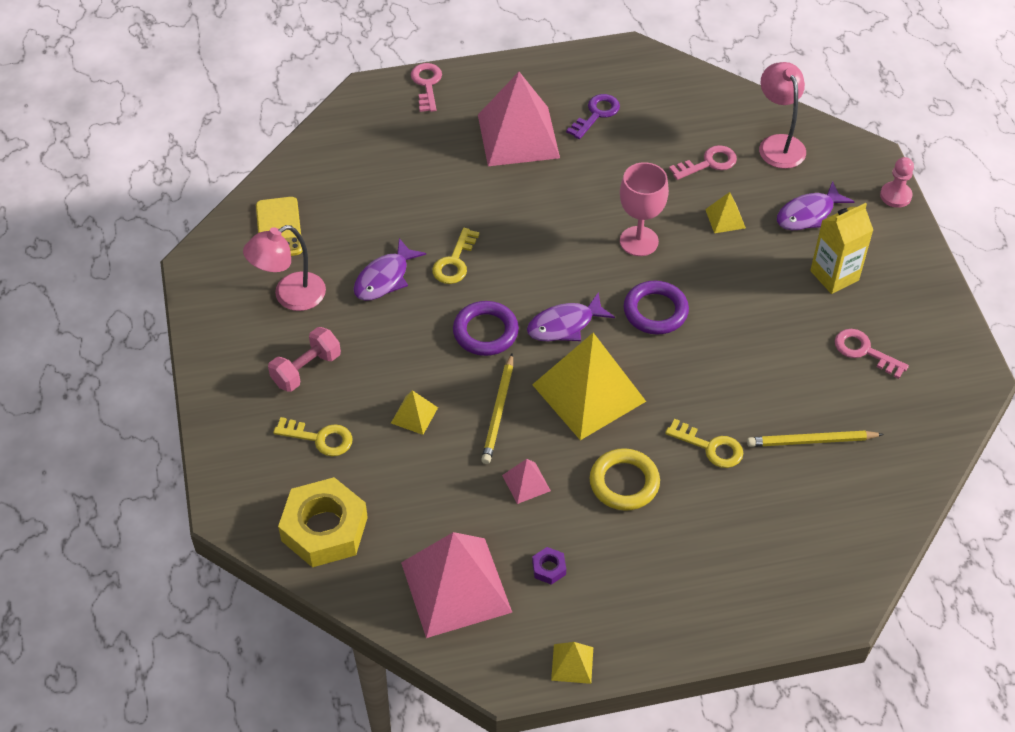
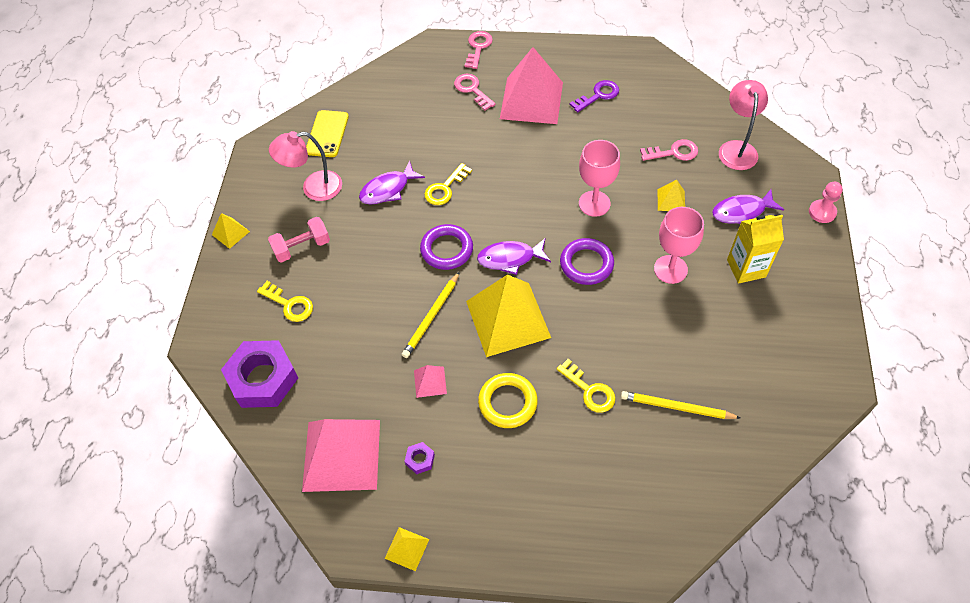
camera: 20 degrees right, 5 degrees up
yellow nut [278,477,368,567] -> purple nut [221,340,298,408]
yellow pyramid [391,390,438,435] -> yellow pyramid moved to [212,213,250,249]
pink key [835,329,909,379] -> pink key moved to [454,74,496,111]
none -> pink goblet [654,207,704,284]

